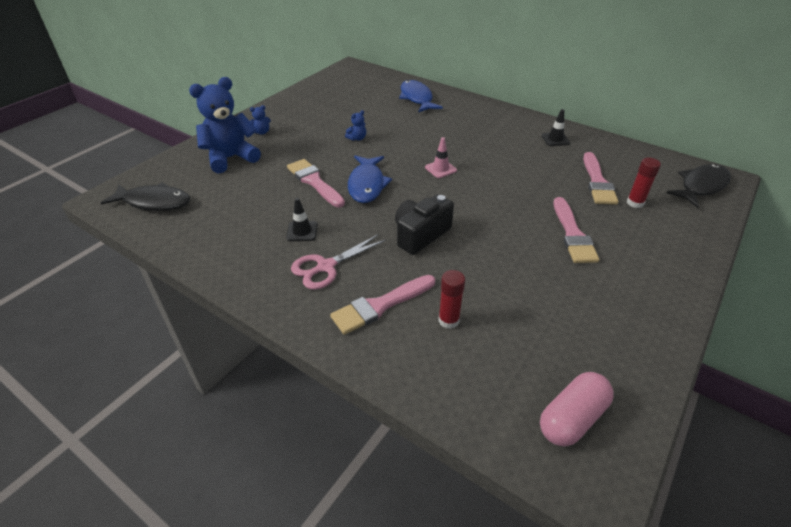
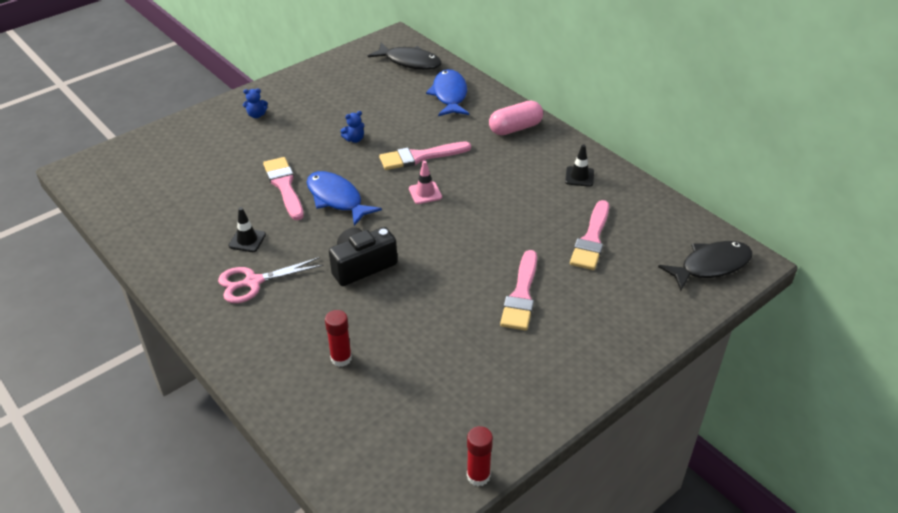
camera: 15 degrees right, 0 degrees up
black fish [101,182,190,211] -> black fish moved to [368,43,442,70]
blue teddy bear [189,77,261,174] -> none
pink brush [330,275,435,335] -> pink brush moved to [379,142,471,170]
blue fish [348,156,392,203] -> blue fish turned 120 degrees clockwise [307,171,382,226]
pink capsule [540,372,614,447] -> pink capsule moved to [489,100,543,135]
red glue stick [627,158,661,208] -> red glue stick moved to [467,426,493,486]

